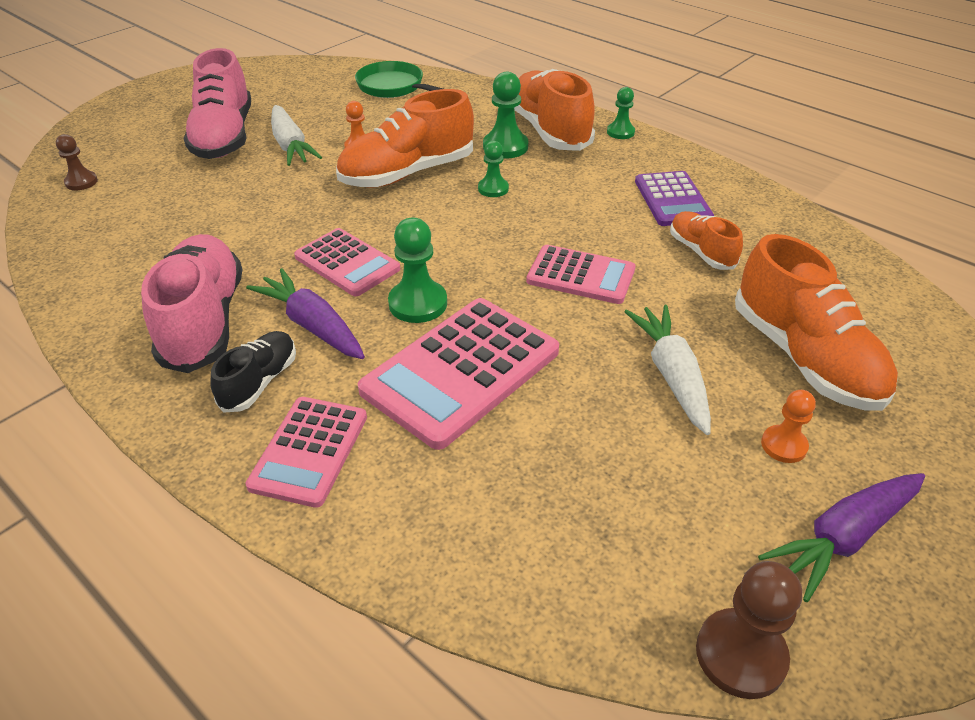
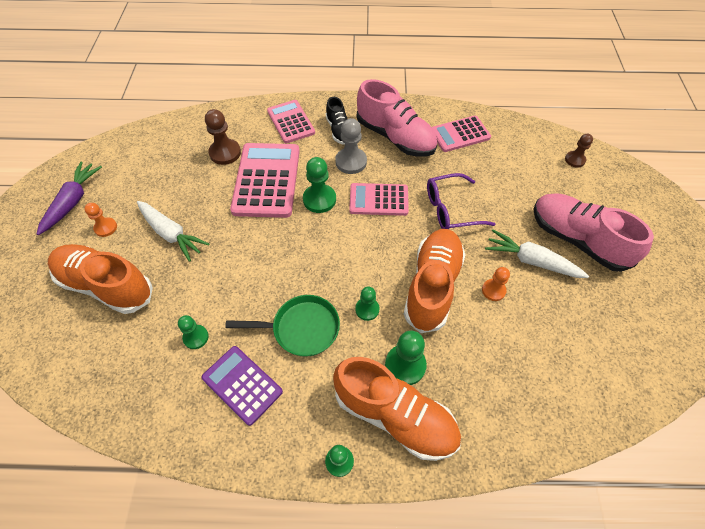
camera: 140 degrees right, 15 degrees up
purple carrot [246,268,365,359] -> grey pawn [335,118,367,174]
green pan [355,61,443,98] -> green pan moved to [225,295,340,357]
pink calculator [526,245,636,304] -> pink calculator moved to [432,116,491,152]
orange shoe [670,211,743,270] -> green pawn [178,315,209,349]
brown pawn [696,561,802,699] -> brown pawn moved to [205,109,241,165]
none -> purple glasses [427,173,495,229]

